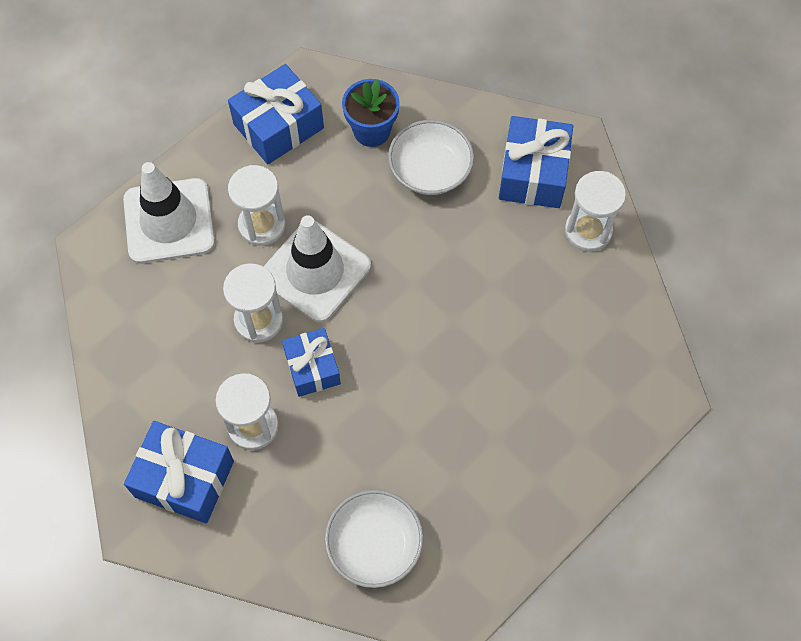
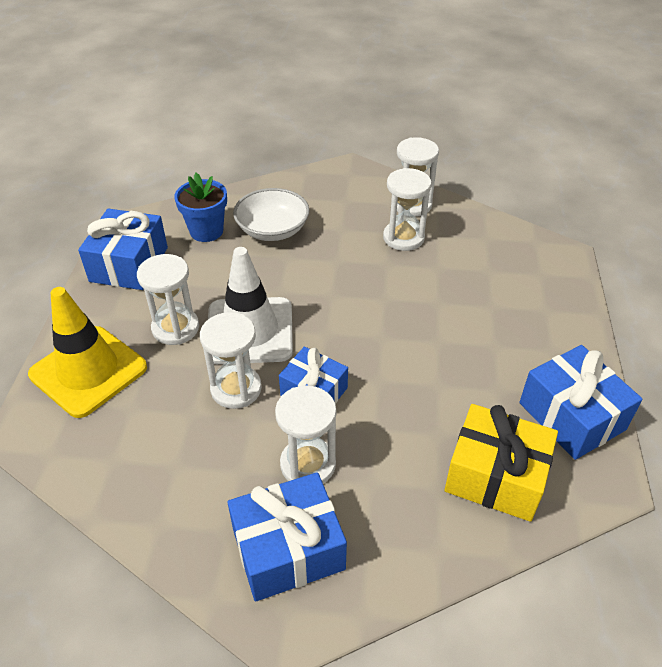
camera: 40 degrees left, 20 degrees down
white traffic cone [123,162,215,264] -> yellow traffic cone [28,287,147,418]
white bowl [324,490,423,588] -> yellow gift [445,404,558,522]
blue gift [499,116,573,208] -> blue gift moved to [520,345,642,460]
none -> white hourglass [383,168,432,251]

